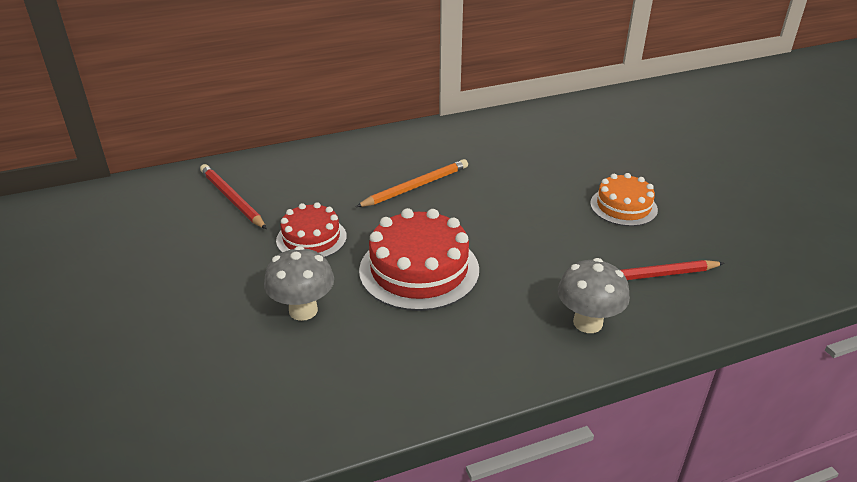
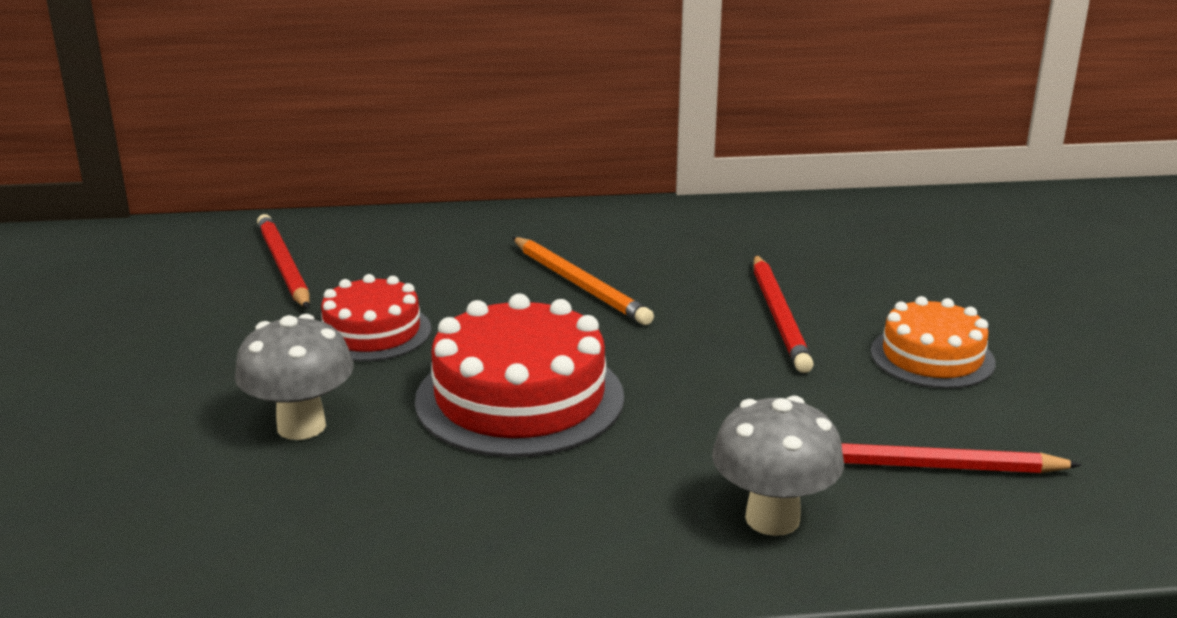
camera: 15 degrees right, 10 degrees down
orange pencil [356,159,468,207] -> orange pencil turned 75 degrees clockwise [512,237,654,325]
none -> red pencil [753,255,814,373]

